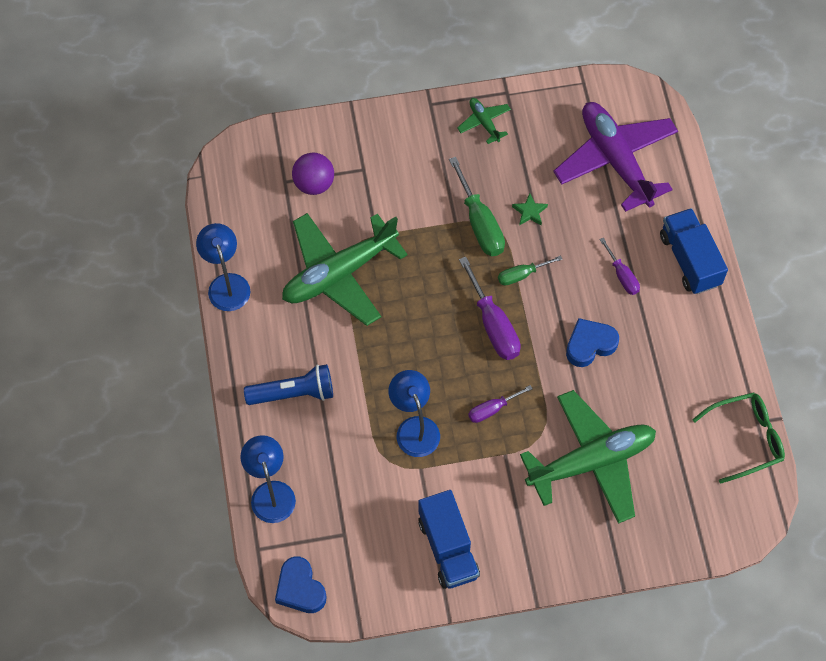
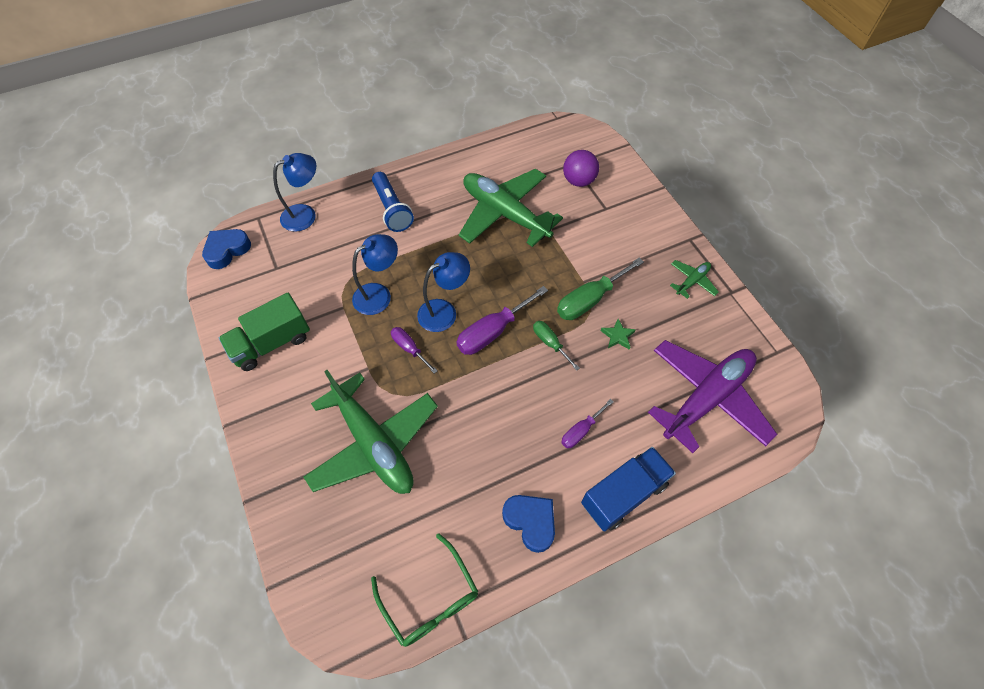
camera: 75 degrees right, 5 degrees down
blue lamp [196,223,250,311] -> blue lamp moved to [417,252,470,332]
blue truck [418,490,480,589] -> green truck [219,293,310,371]
blue heart [566,318,619,367] -> blue heart moved to [502,495,555,553]

